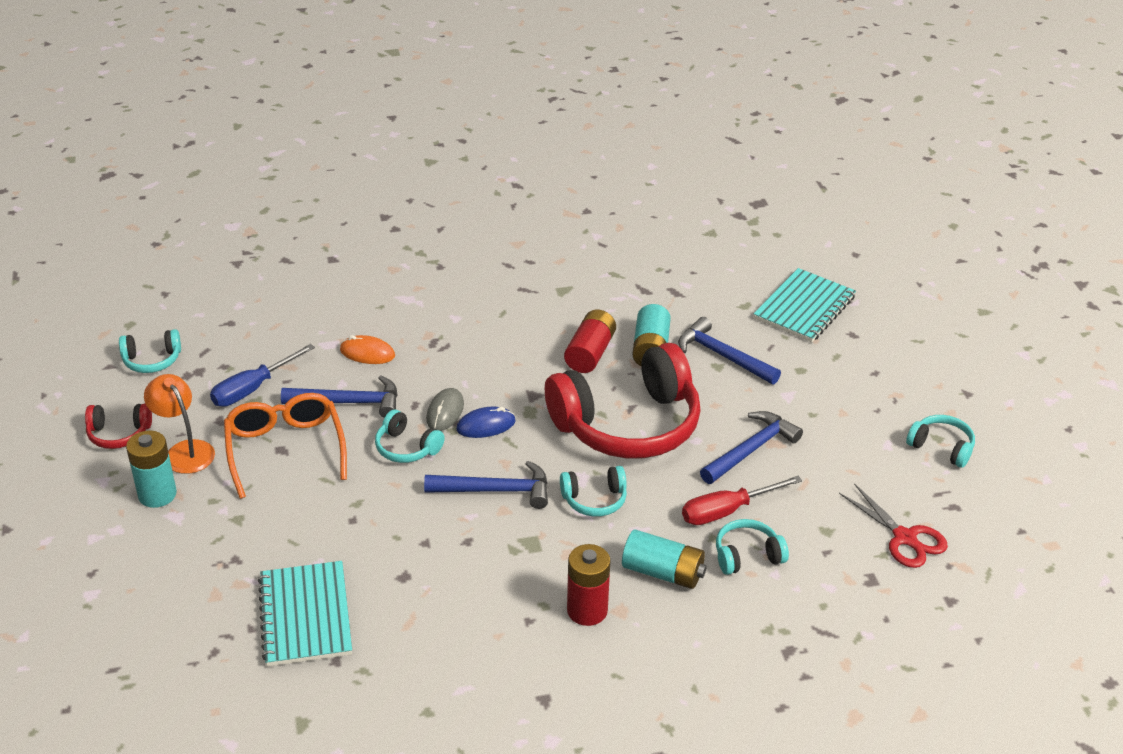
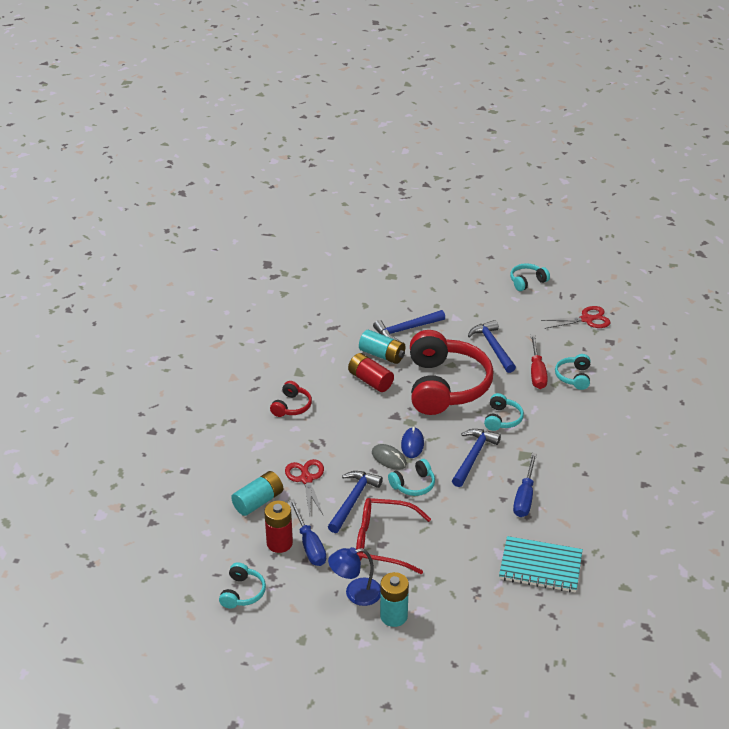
camera: 65 degrees left, 0 degrees up
red headphones [85,403,152,449] -> red headphones moved to [270,381,312,417]
orange lamp [144,374,215,474] -> blue lamp [328,547,381,606]
orange glasses [224,393,347,499] -> red glasses [356,498,431,574]
orange mouse [340,335,395,364] -> red scissors [285,459,324,516]
red battery [567,544,610,626] -> red battery moved to [264,501,293,553]
turquoise battery [622,530,707,589] -> turquoise battery moved to [231,471,283,516]
turquoise notebook [754,268,856,342] -> none
none -> blue screwdriver [513,453,537,517]

